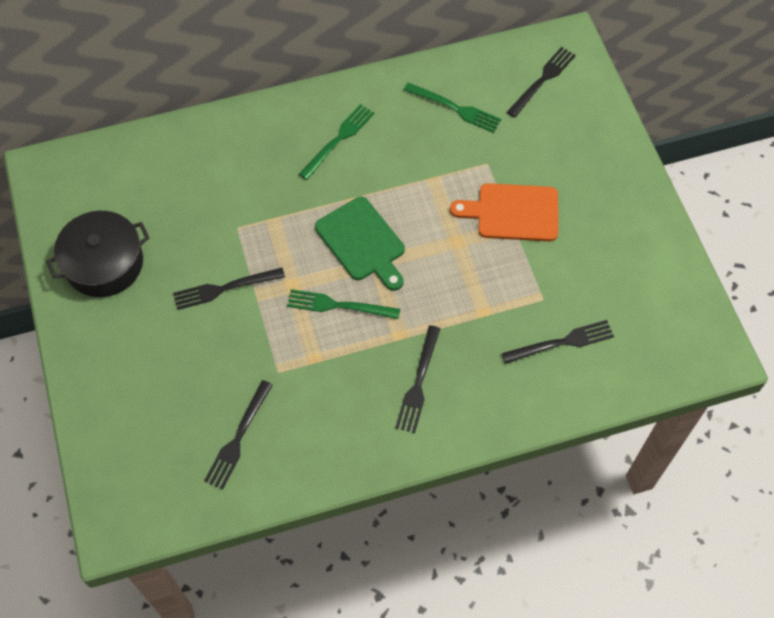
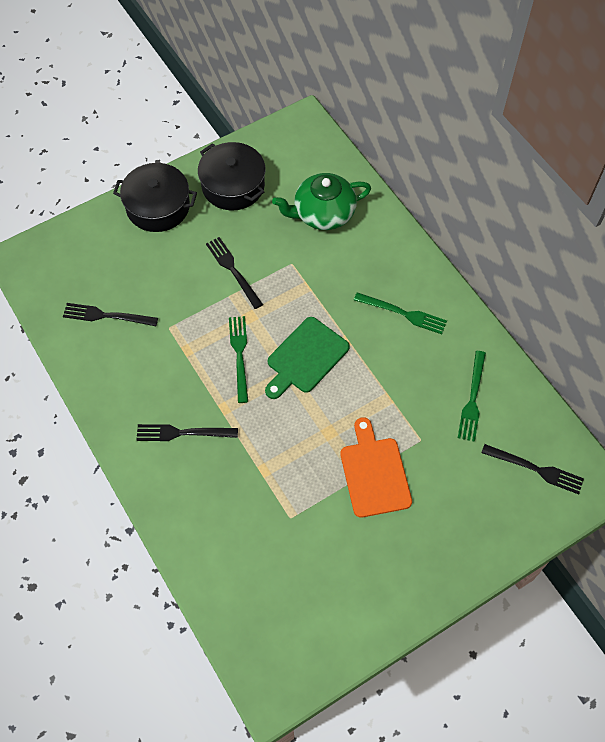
camera: 75 degrees right, 0 degrees up
black fork [502,320,614,364] -> none
none -> black pot [113,163,197,232]
none -> green teapot [272,173,371,230]

